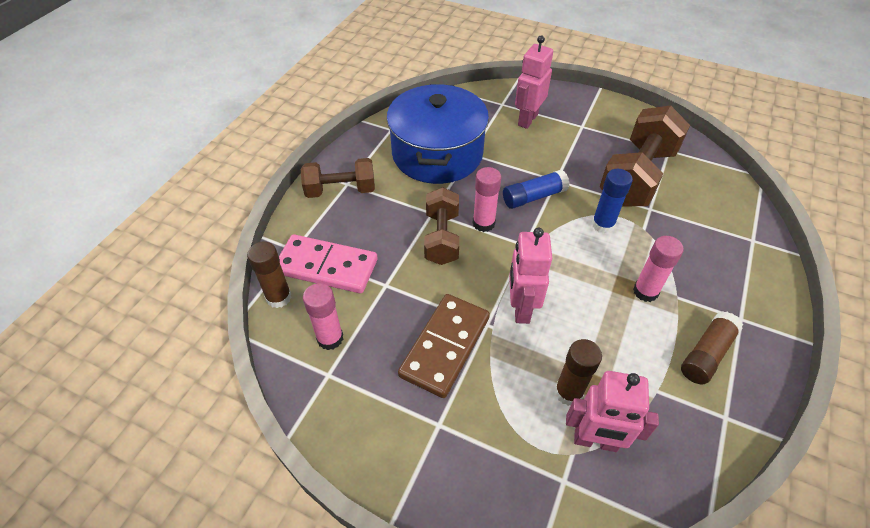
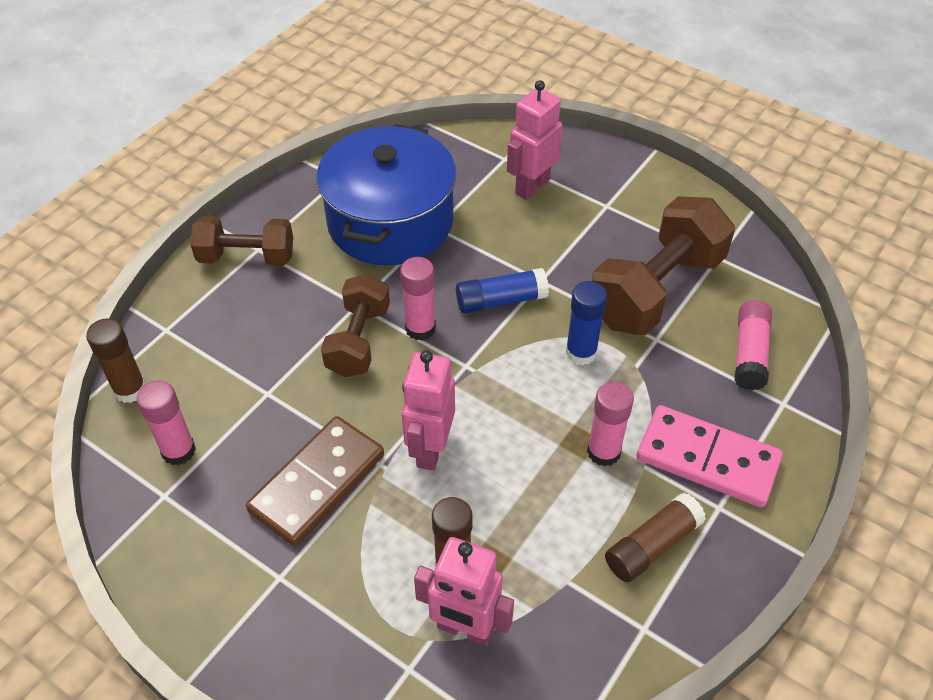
camera: 10 degrees right, 0 degrees up
pink domino [279,234,378,293] -> pink domino moved to [637,405,783,507]
none -> pink glue stick [734,300,772,390]

